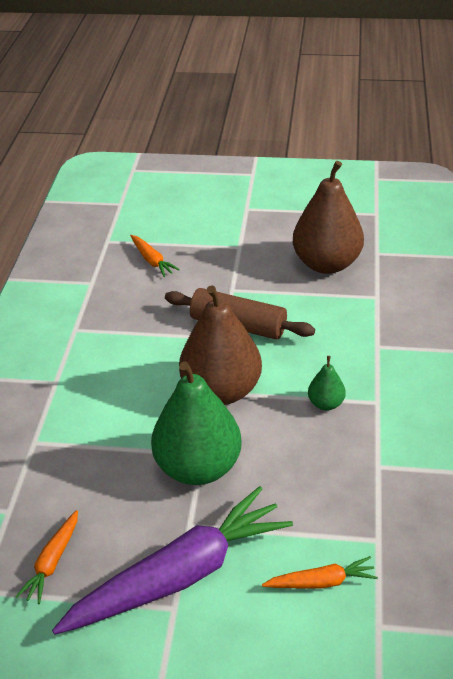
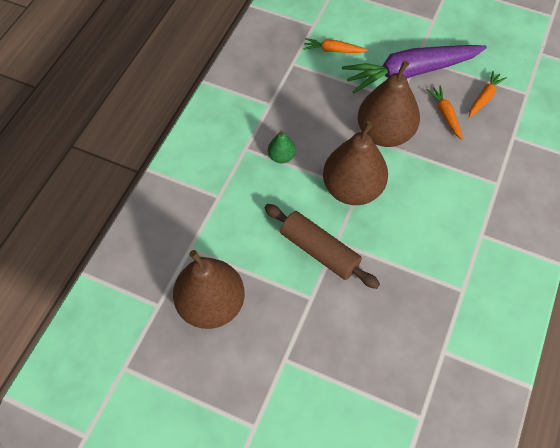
camera: 165 degrees left, 20 degrees up
orange carrot [130,235,180,277] -> orange carrot moved to [427,85,463,140]
green pear [151,361,242,485] -> brown pear [358,61,420,147]

